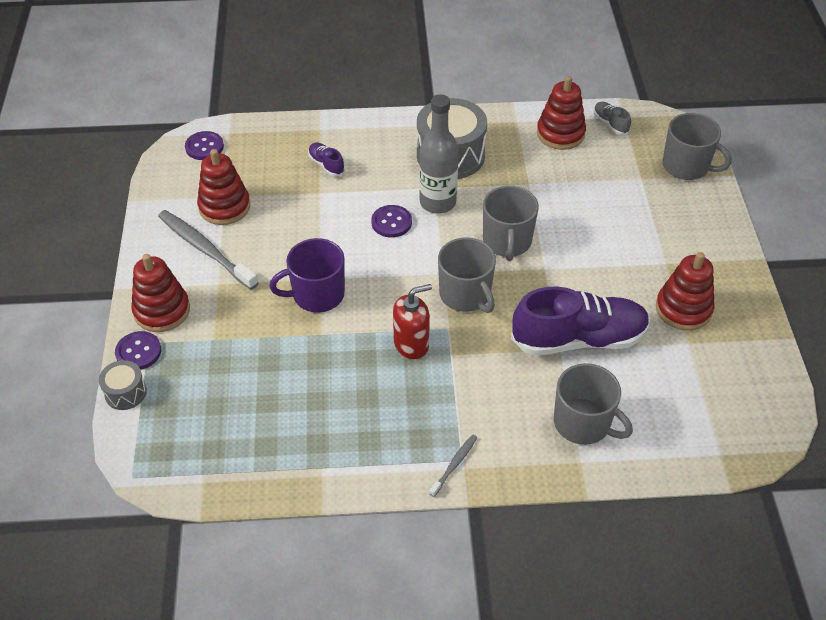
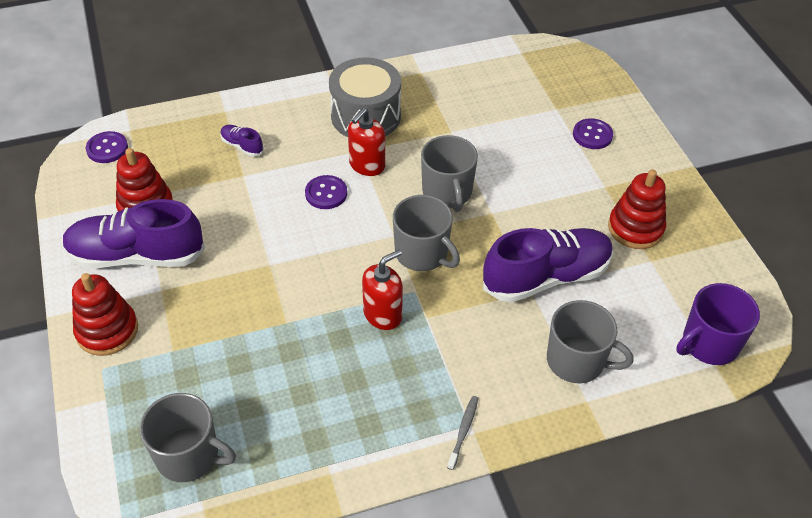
camera: 15 degrees left, 0 degrees up
grey drum [99,360,147,410] -> none
purple button [115,331,161,370] -> purple button moved to [573,118,613,149]
grey toothbrush [158,210,258,290] -> purple shoe [63,199,205,268]
purple mug [269,238,345,313] -> purple mug moved to [676,283,760,365]
grey bottle [419,94,459,214] -> red soap dispenser [348,108,385,176]
red stacking toy [537,76,586,150] -> none
grey shoe [594,102,631,135] -> none
grey mug [662,113,731,180] -> grey mug moved to [140,393,236,482]

